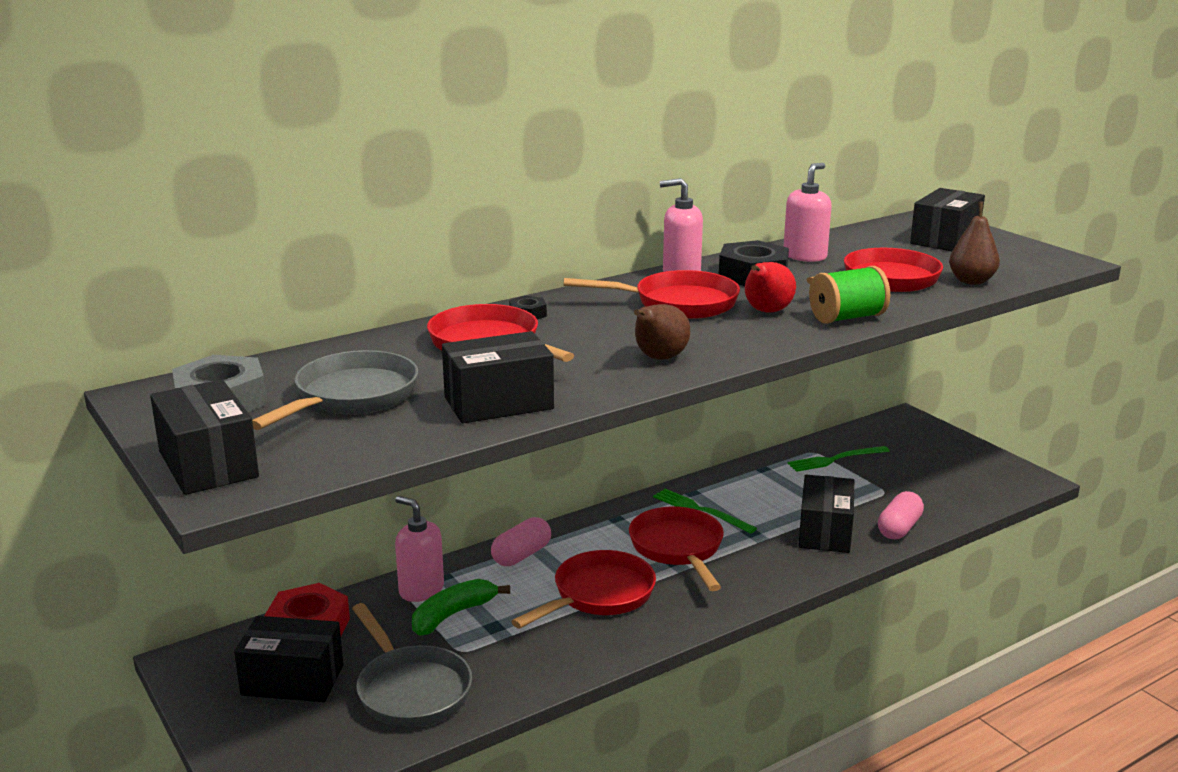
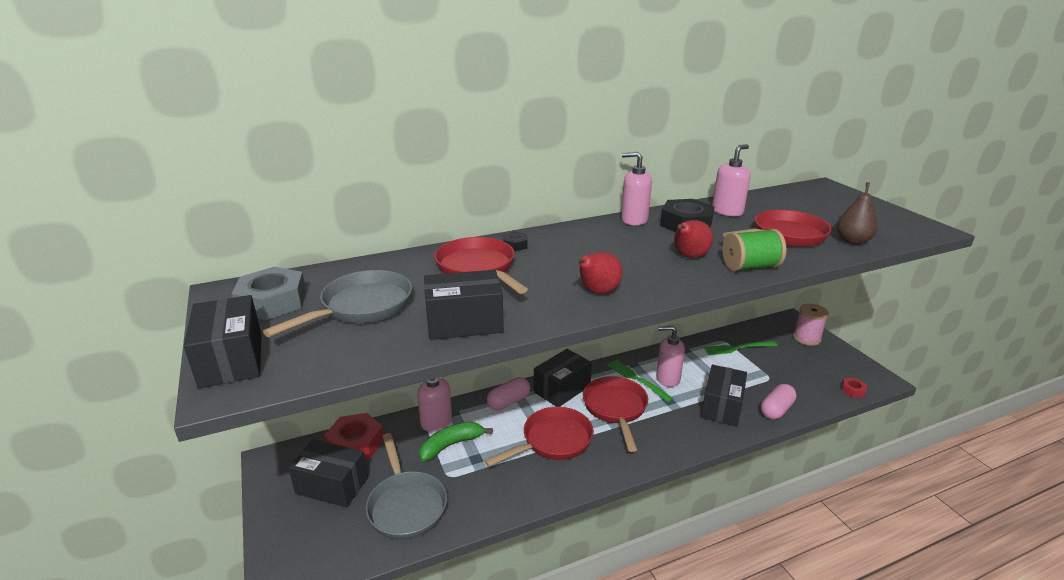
camera: 10 degrees right, 5 degrees up
red pan [564,270,740,319] -> none
brown pear [634,304,690,359] -> red pear [575,252,622,294]
black box [910,188,985,251] -> black box moved to [534,349,592,407]
none -> pink soap dispenser [656,326,685,387]
none -> pink spool [793,304,829,346]
none -> red nut [842,378,867,398]

